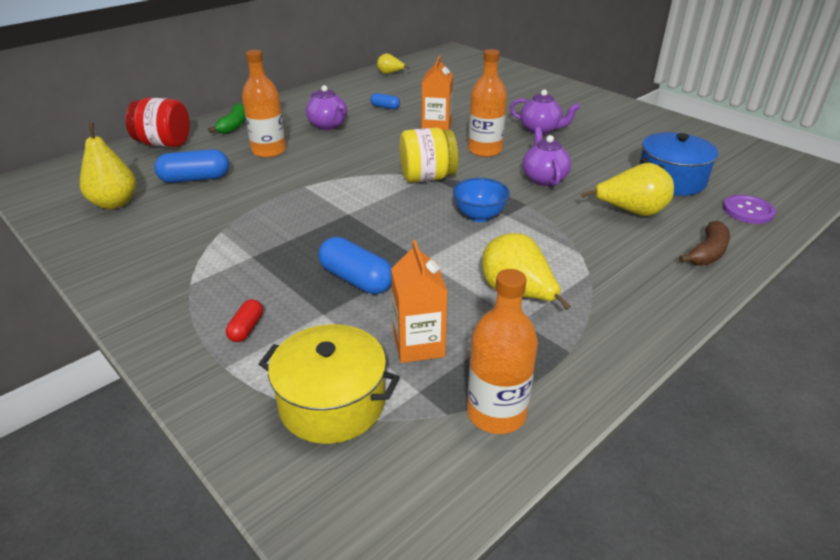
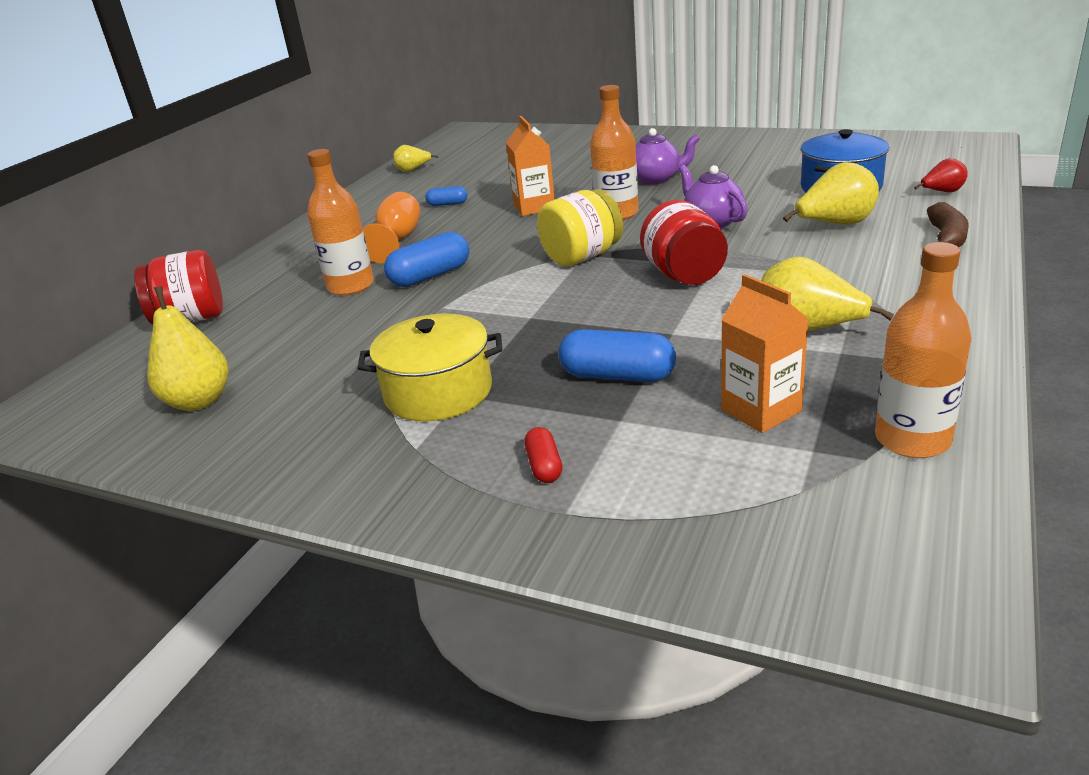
camera: 20 degrees left, 5 degrees down
blue capsule [154,149,229,183] -> blue capsule moved to [384,232,469,287]
green banana [208,103,246,134] -> none
yellow pot [259,324,400,444] -> yellow pot moved to [357,314,502,421]
purple teapot [306,85,347,130] -> orange goblet [363,192,420,263]
blue bowl [453,178,510,222] -> red jar [640,200,728,285]
purple button [723,195,776,224] -> red pear [914,158,968,192]

